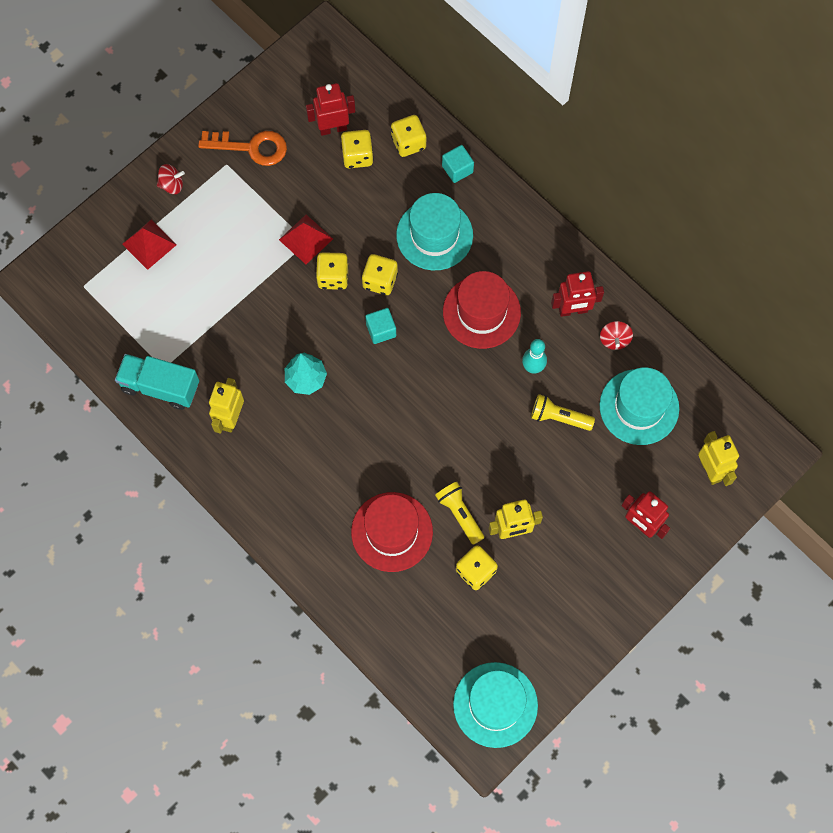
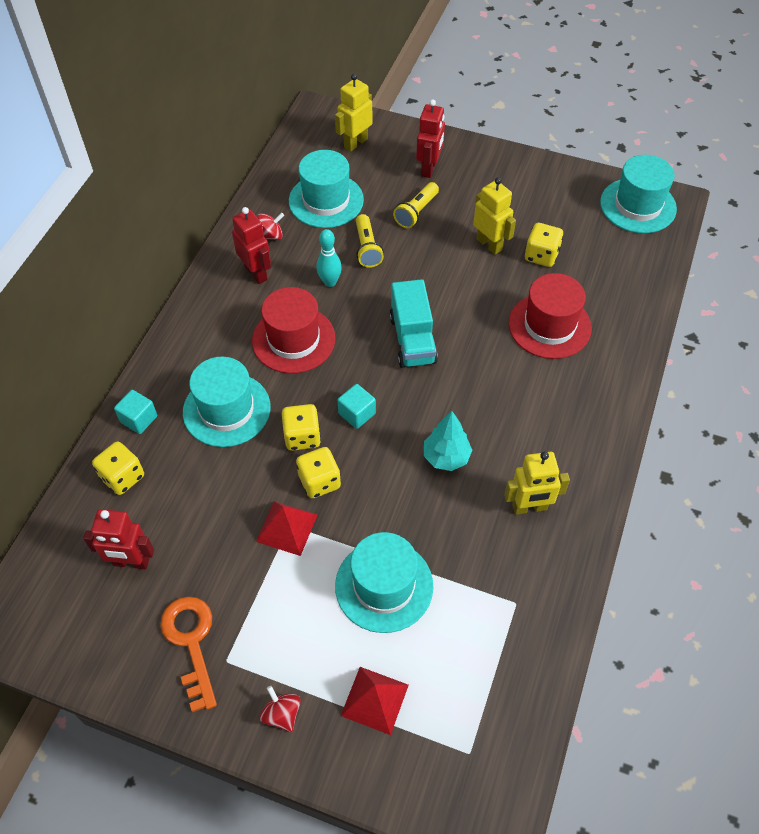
camera: 115 degrees left, 15 degrees down
turquoise truck [115,354,199,410] -> turquoise truck moved to [389,279,438,368]
red robot [306,83,356,136] -> red robot turned 45 degrees counterclockwise [83,509,154,569]
yellow dice [341,130,374,169] -> none
yellow flashlight [435,482,484,545] -> yellow flashlight moved to [393,182,439,228]
none -> turquoise hat [335,532,433,633]

